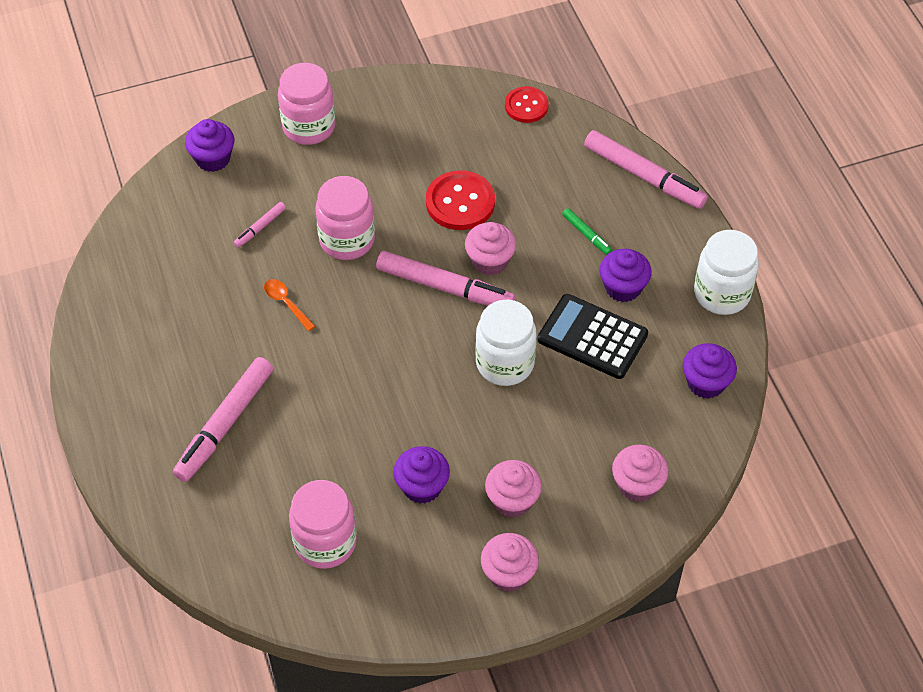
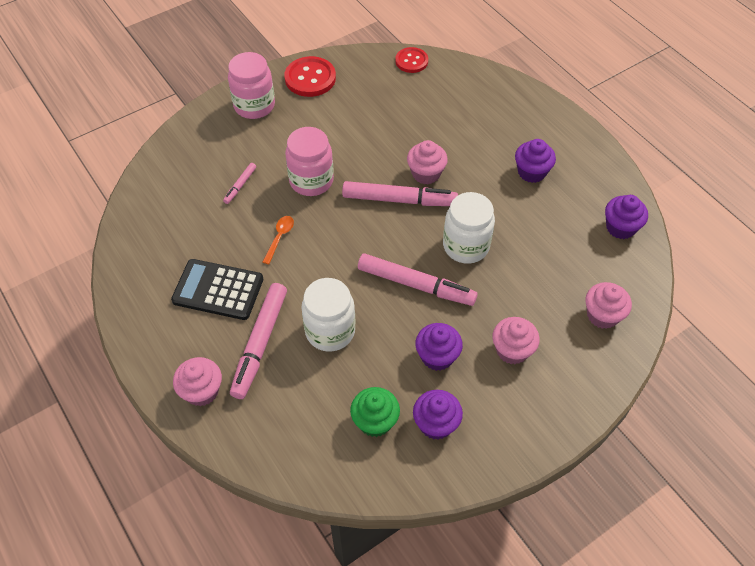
camera: 15 degrees left, 0 degrees up
purple cupcake [185,119,234,172] -> purple cupcake moved to [413,390,463,440]
orange spoon [264,279,315,331] -> orange spoon turned 75 degrees clockwise [263,216,294,264]
pink jar [289,480,357,569] -> green cupcake [350,387,400,437]
red button [426,170,495,230] -> red button moved to [284,56,336,97]
pink cupcake [481,533,539,592] -> pink cupcake moved to [173,357,222,406]
black calculator [538,294,648,379] -> black calculator moved to [171,259,263,320]
green marker [562,208,612,255] -> none
pink marker [584,130,708,209] -> pink marker moved to [358,253,478,306]
white jar [694,230,759,315] -> white jar moved to [301,278,355,352]

